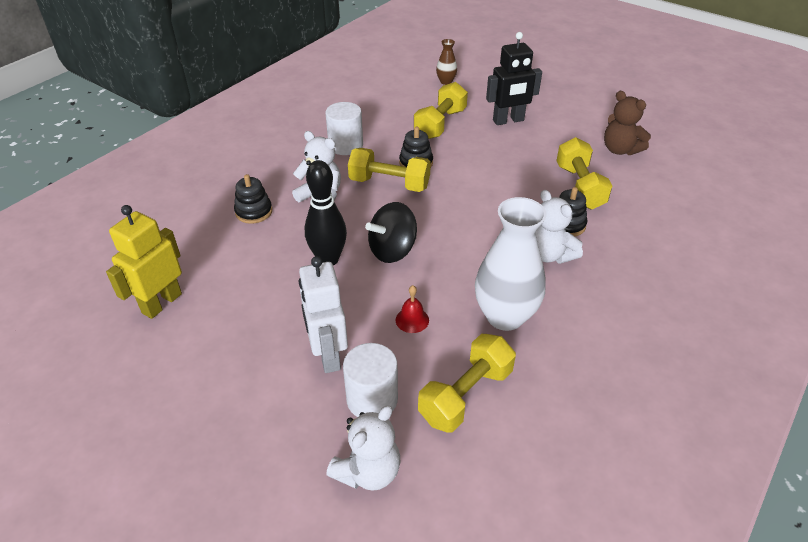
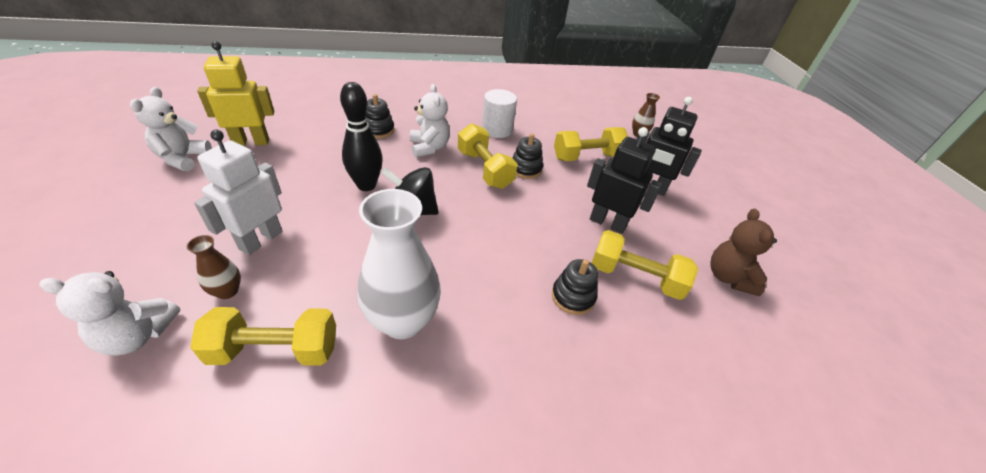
camera: 40 degrees right, 0 degrees up
white cylinder [343,343,398,417] -> brown vase [187,235,241,299]
red bell [396,285,429,333] -> none
white teddy bear [535,190,583,264] -> white teddy bear moved to [130,87,212,172]
yellow dumbbell [556,137,612,209] -> yellow dumbbell turned 75 degrees clockwise [592,230,698,300]
none -> black robot [587,127,662,234]

